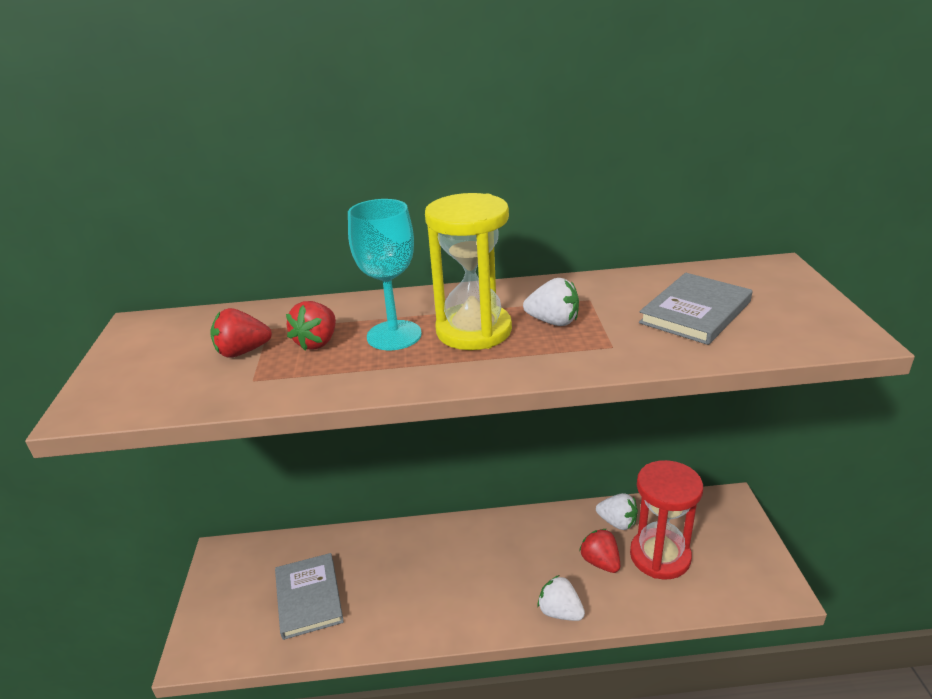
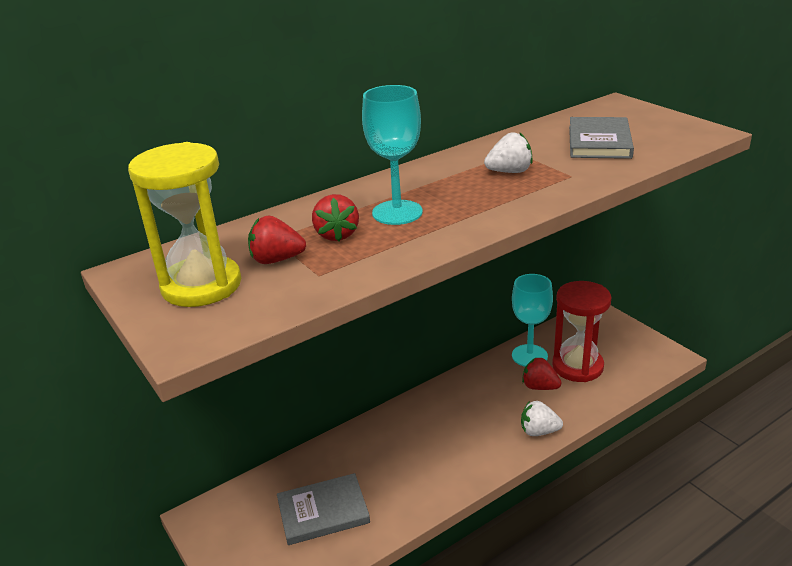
camera: 30 degrees left, 0 degrees up
red strawberry [210,308,272,358] -> red strawberry turned 45 degrees clockwise [248,216,306,264]
grey book [275,553,344,640] -> grey book turned 60 degrees counterclockwise [277,473,370,545]
yellow hourglass [425,193,512,350] -> yellow hourglass moved to [128,142,241,307]
white strawberry [596,493,638,530] -> turquoise goblet [512,274,553,367]

